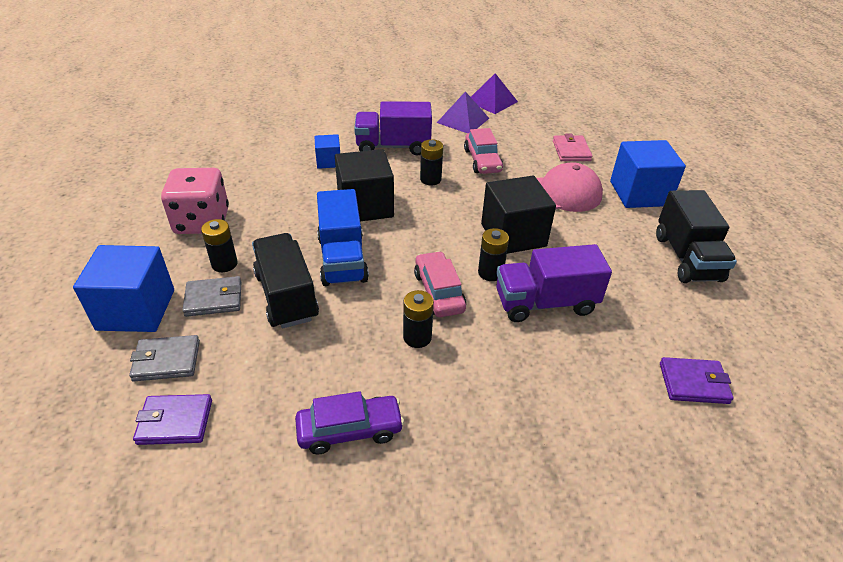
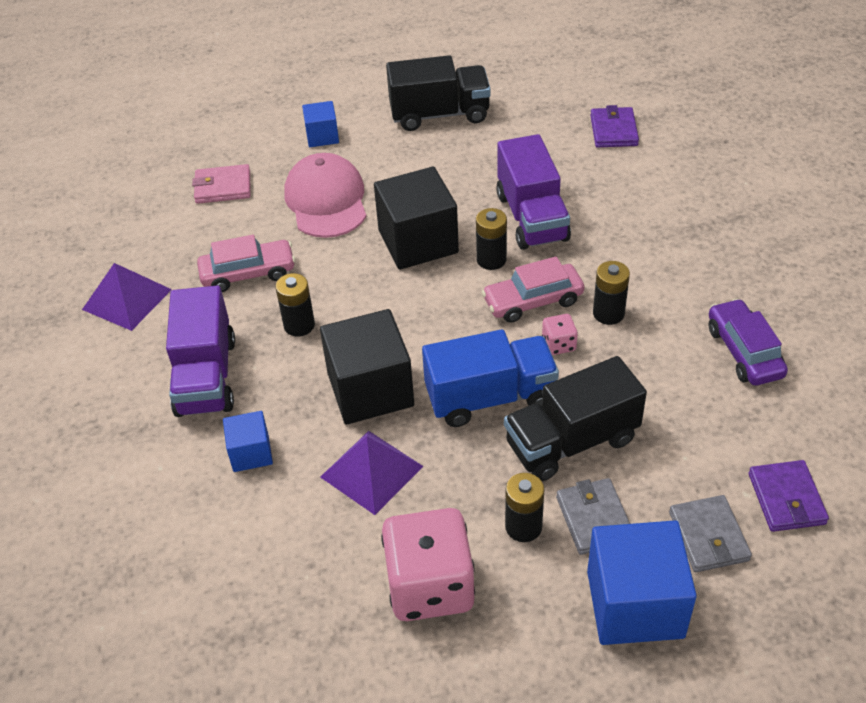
camera: 90 degrees left, 5 degrees up
purple pyramid [471,73,518,114] -> purple pyramid moved to [320,431,423,515]
blue cube [610,140,686,208] -> blue cube [302,101,339,147], size x0.53
none -> pink dice [542,314,578,355]

